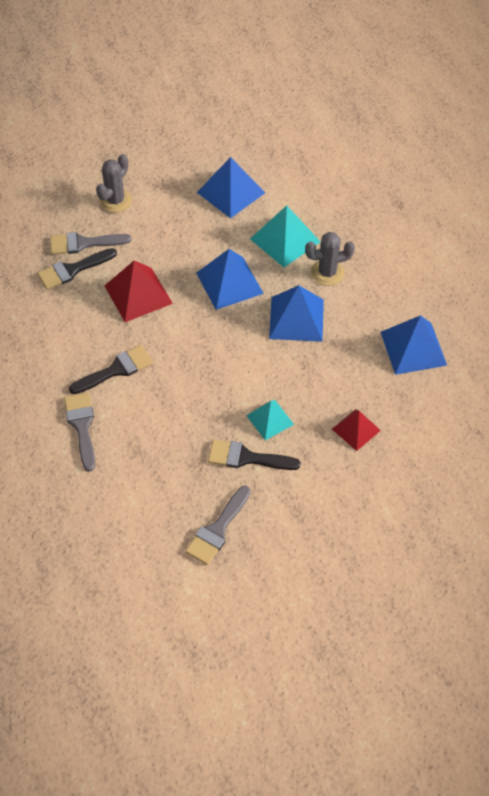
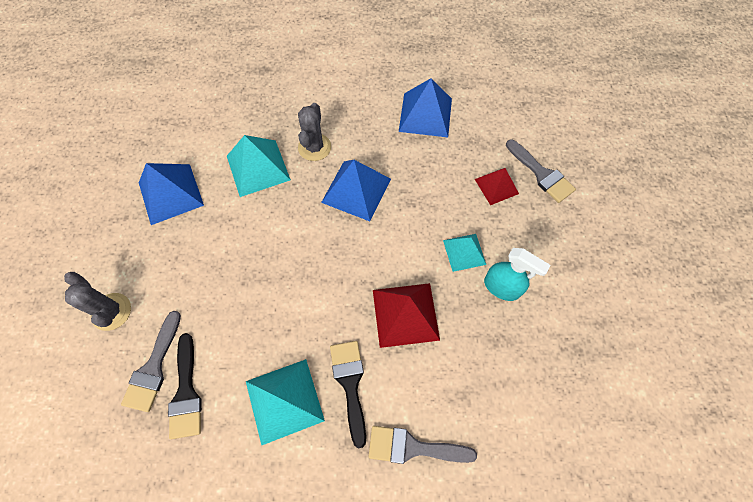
camera: 70 degrees left, 10 degrees up
red pyramid [105,260,173,322] -> red pyramid moved to [373,283,440,348]
grey brush [185,486,251,565] -> grey brush moved to [506,139,576,203]
blue pyramid [196,249,264,310] -> none
black brush [208,440,301,470] -> turquoise spray bottle [484,248,551,301]
none -> turquoise pyramid [246,359,325,446]

